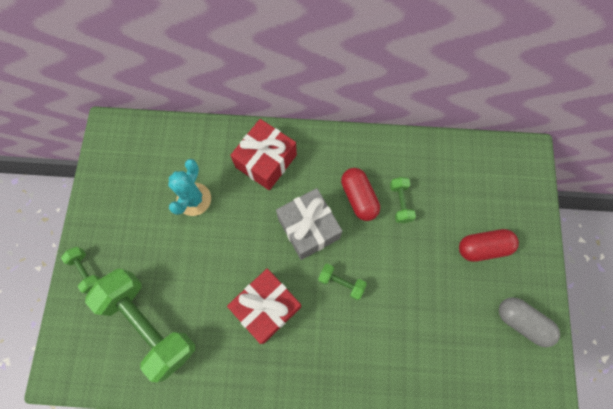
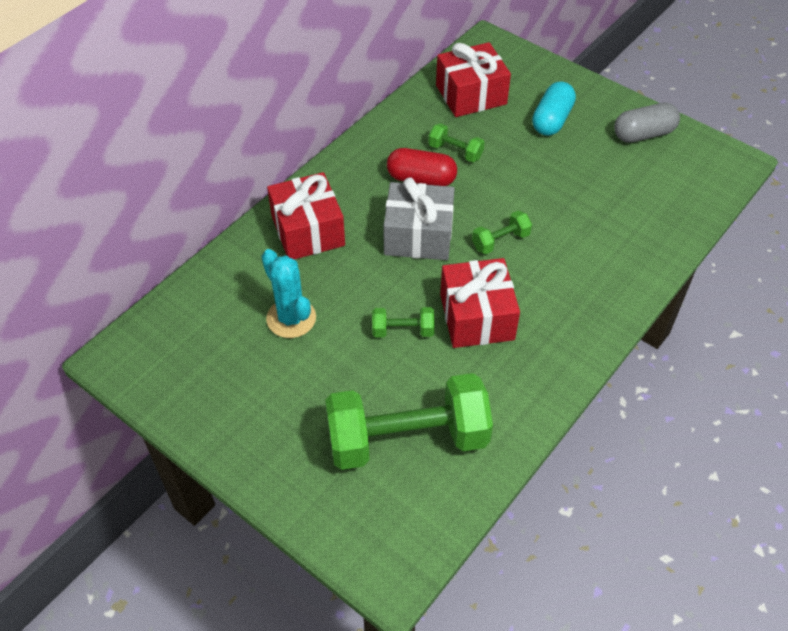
camera: 55 degrees left, 20 degrees down
green dumbbell [61,247,101,294] -> green dumbbell moved to [372,307,435,338]
red capsule [459,229,519,262] -> turquoise capsule [532,81,576,136]
none -> red gift [436,42,511,117]

